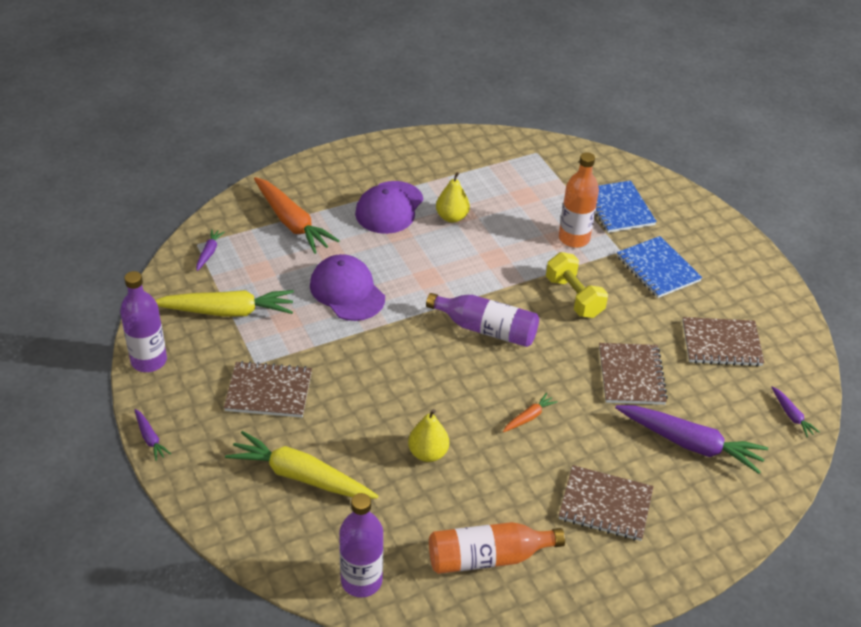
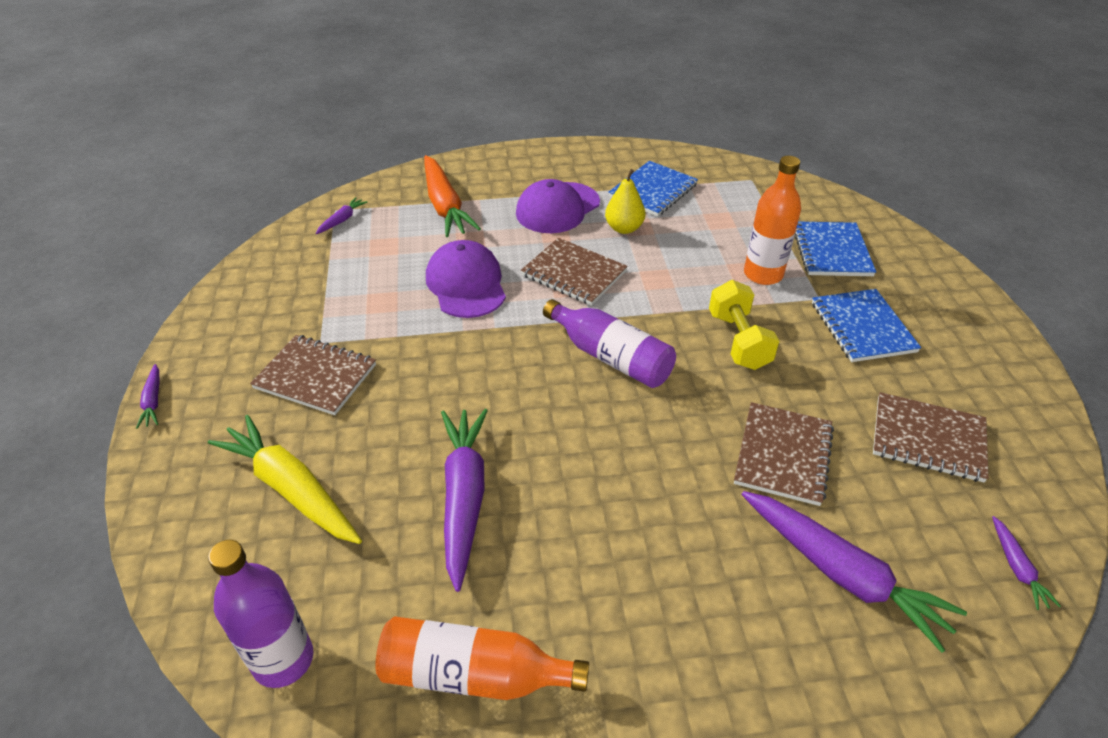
camera: 20 degrees right, 0 degrees up
purple bottle [120,271,167,372] -> none
yellow carrot [155,290,294,317] -> none
yellow pear [408,409,449,462] -> purple carrot [441,409,488,592]
orange carrot [503,393,558,432] -> none
brown notebook [559,465,654,541] -> brown notebook moved to [521,238,628,306]
none -> blue notebook [608,161,698,217]

